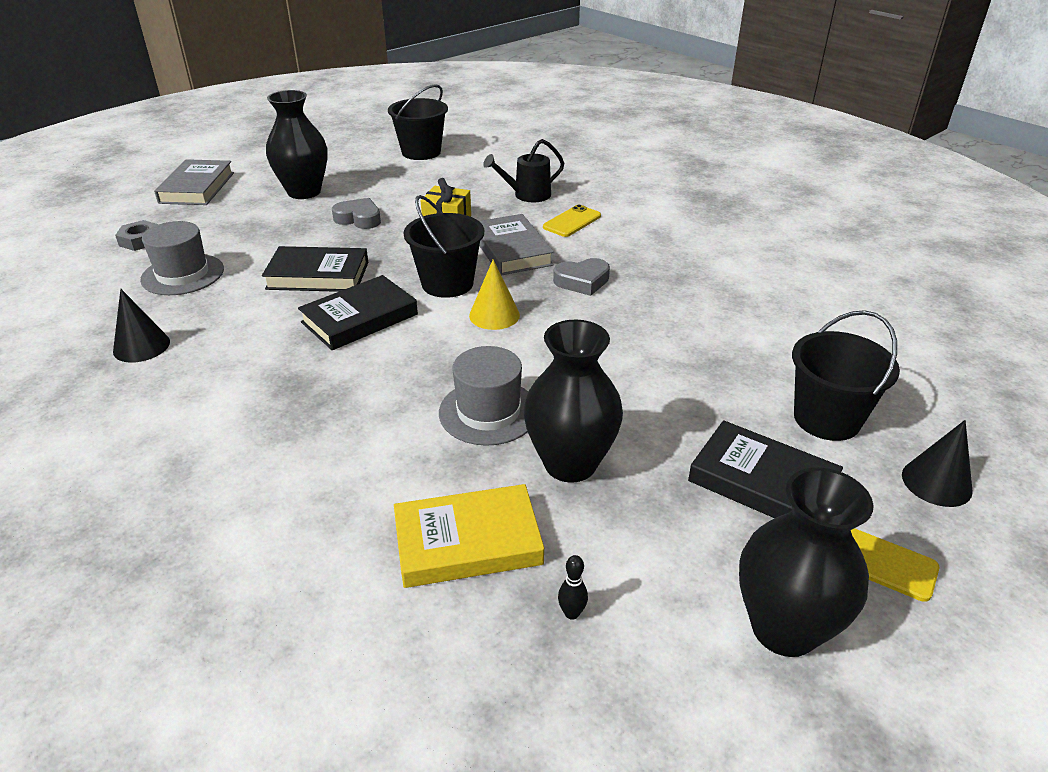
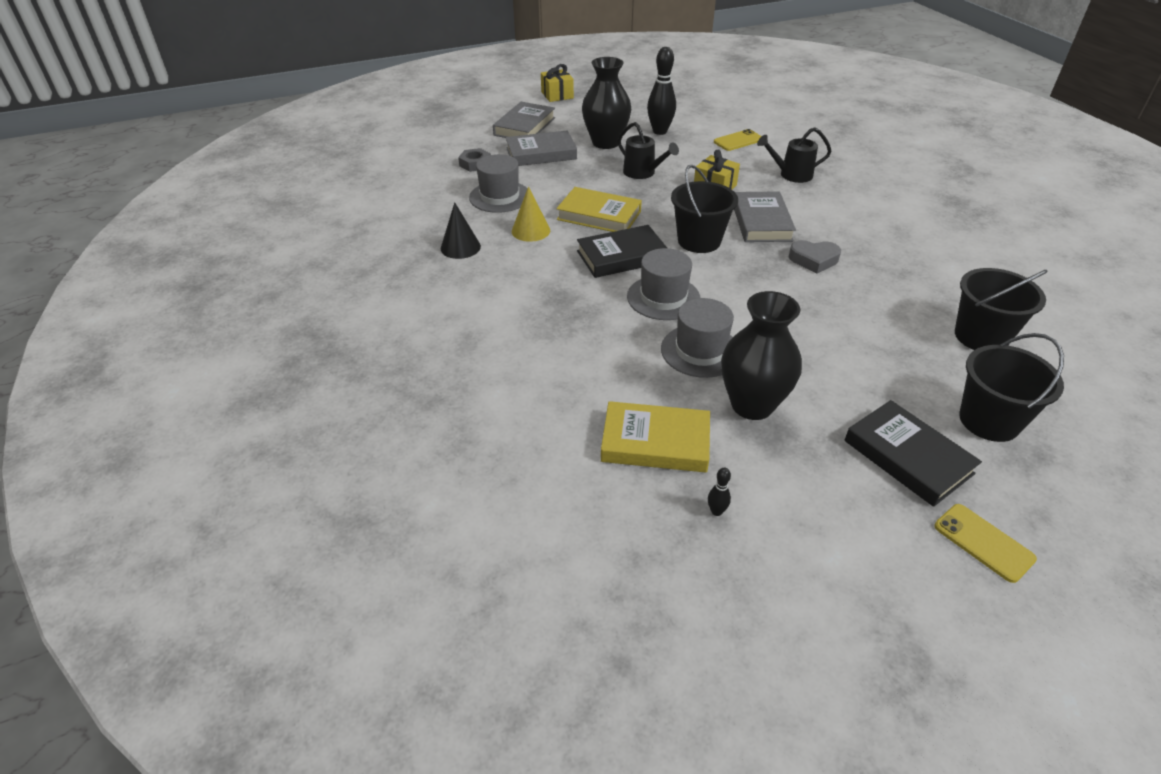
camera: 20 degrees right, 5 degrees up
black book [262,246,368,292] -> yellow book [556,187,642,232]
grey heart [332,198,381,229] -> black watering can [617,122,679,179]
black bucket [388,84,448,160] -> black bucket moved to [955,268,1048,350]
yellow cone [469,259,520,330] -> yellow cone moved to [512,186,550,242]
yellow phone [543,205,601,237] -> yellow phone moved to [714,129,762,151]
black vase [739,467,874,657] -> none
black cone [902,420,973,507] -> none
none -> grey book [506,130,577,166]
none -> yellow gift [541,64,574,102]
none -> grey hat [627,248,701,320]
none -> black bowling pin [647,47,676,135]

